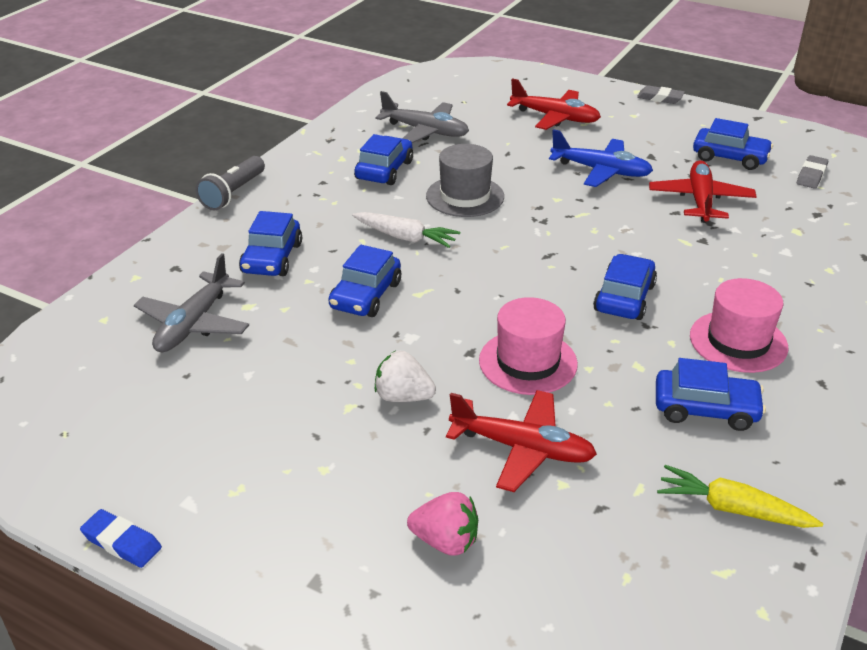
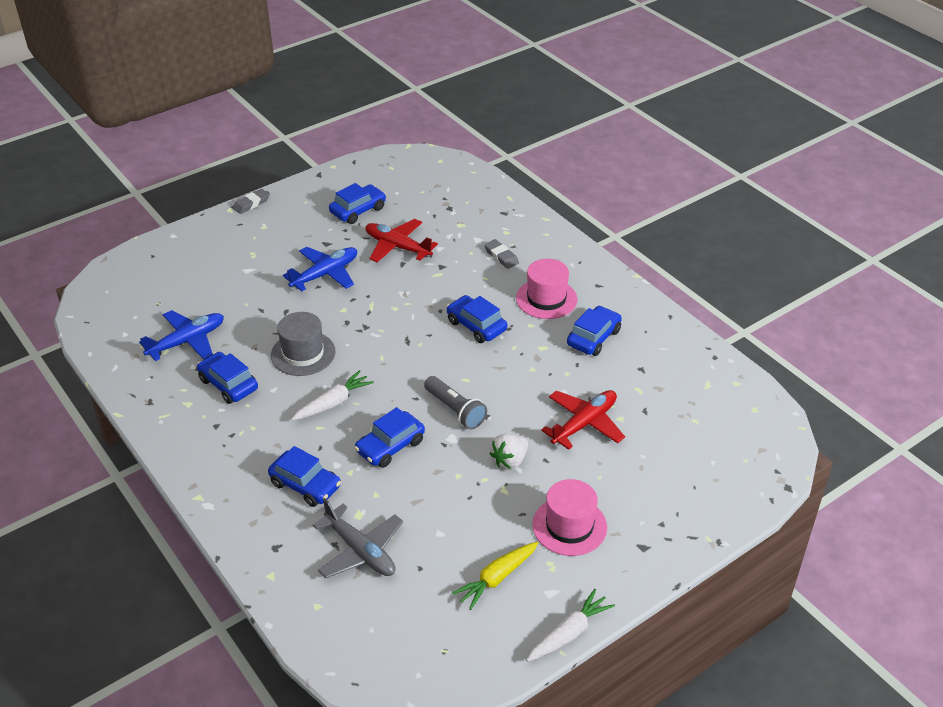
camera: 65 degrees left, 5 degrees up
blue eraser [80,509,162,568] -> white carrot [526,589,615,662]
grey flashlight [195,156,265,210] -> grey flashlight moved to [424,376,487,430]
blue car [328,245,401,317] -> blue car turned 90 degrees clockwise [354,407,425,468]
grey plane [376,91,469,143] -> blue plane [139,310,224,361]
pink strawberry [407,492,478,556] -> none
pink hat [479,297,578,395] -> pink hat moved to [532,479,607,556]
red plane [507,78,601,130] -> none
yellow carrot [657,465,823,528] -> yellow carrot moved to [452,542,538,610]
grey eraser [797,155,828,189] -> grey eraser moved to [484,239,519,269]

